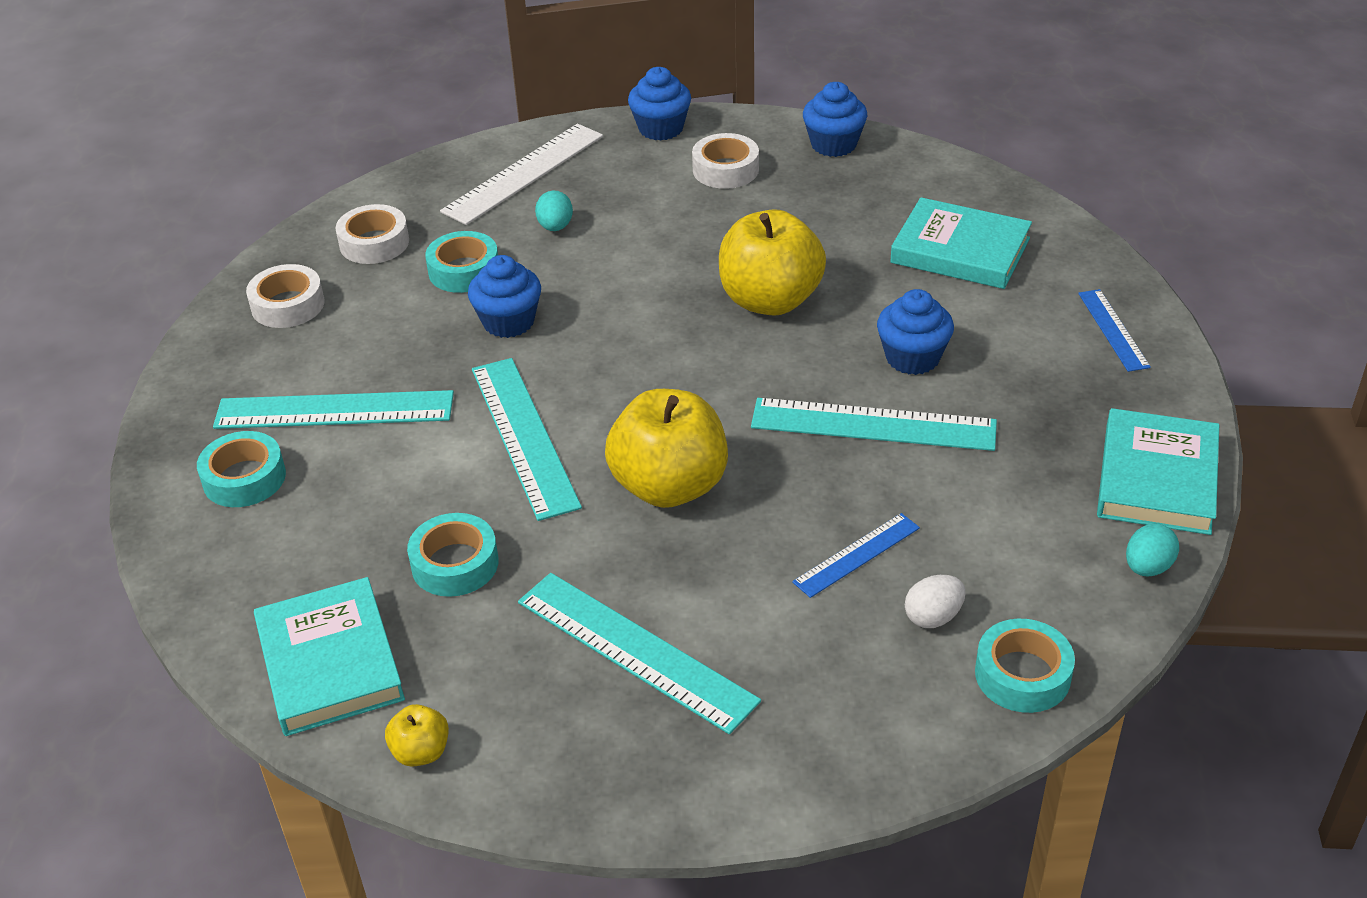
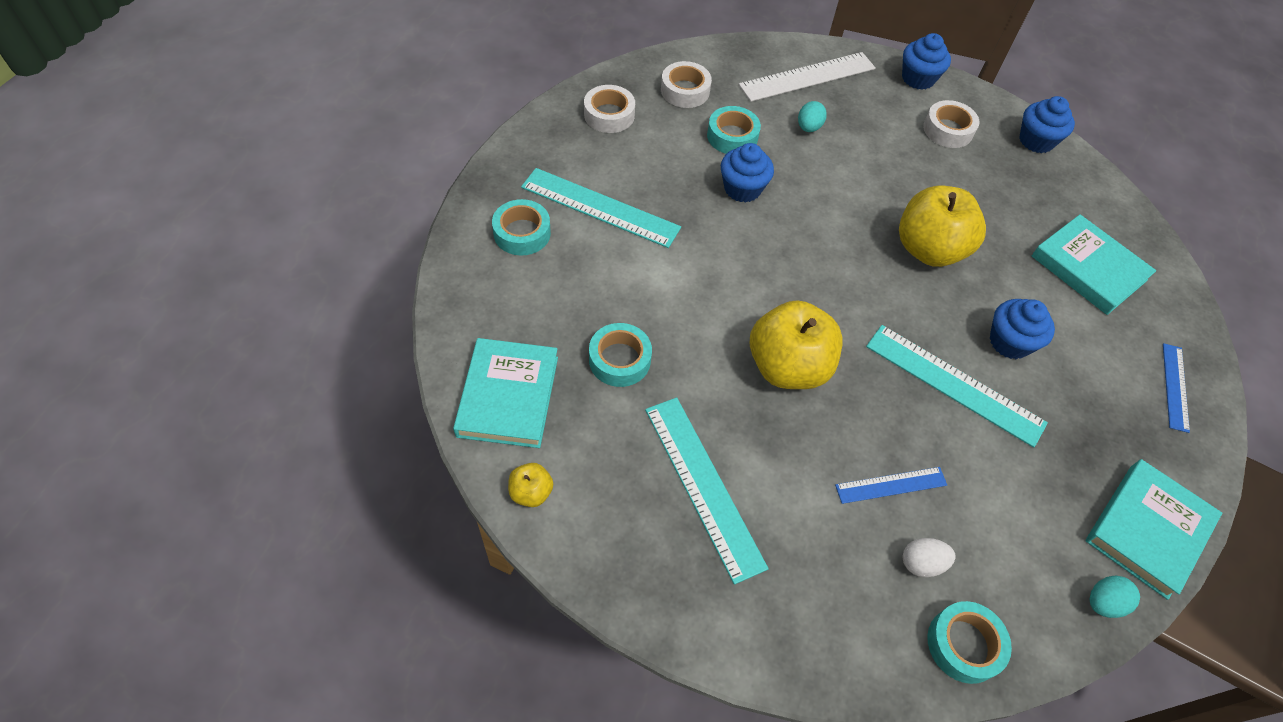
camera: 20 degrees right, 15 degrees up
turquoise ruler [472,358,582,521] -> none

